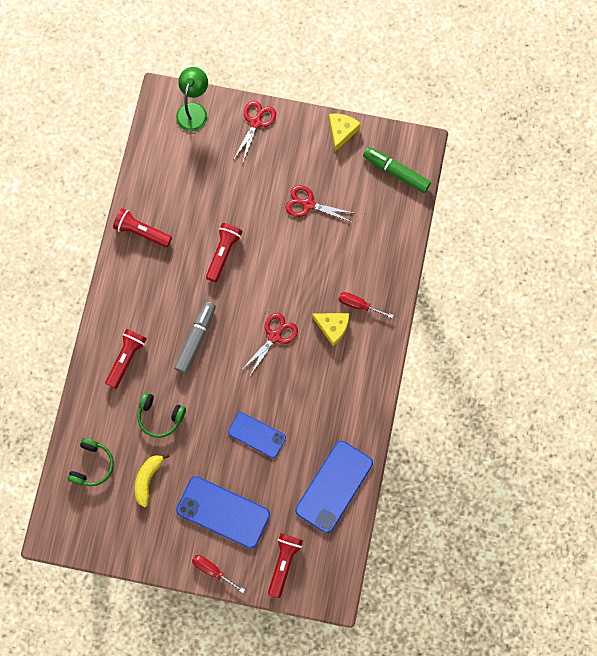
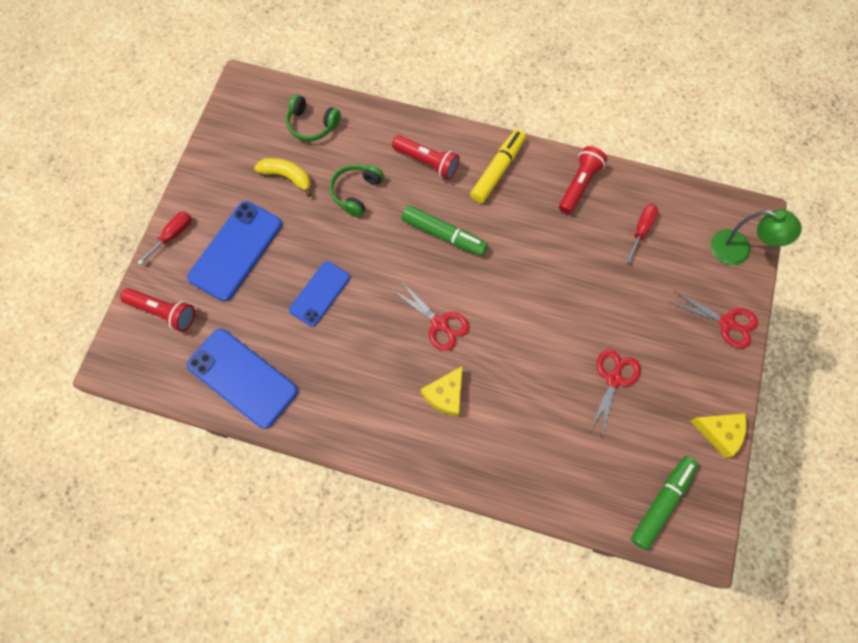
camera: 95 degrees right, 5 degrees down
grey marker [174,301,216,374] -> green marker [402,205,488,256]
red flashlight [206,223,243,282] -> none
red screwdriver [339,292,394,318] -> red screwdriver moved to [626,204,658,263]
none -> yellow marker [470,129,526,203]

